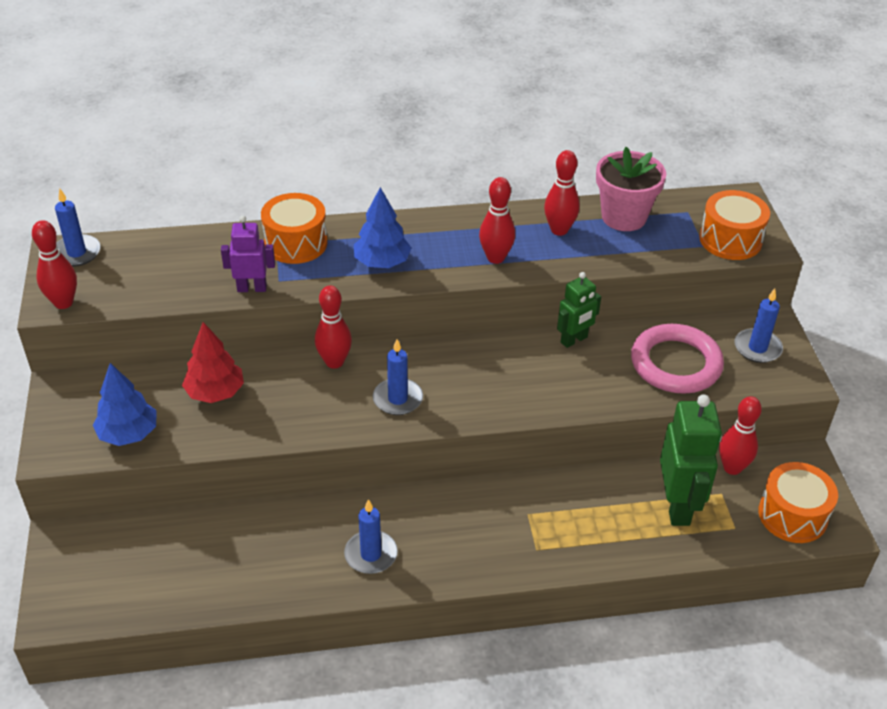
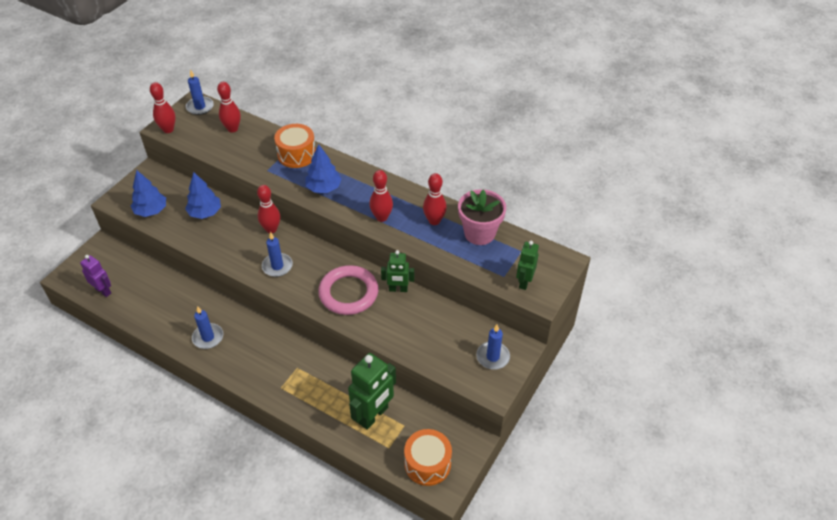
camera: 40 degrees right, 5 degrees up
red tree [182,322,244,403] -> blue tree [185,172,221,219]
purple robot [221,215,275,292] -> purple robot moved to [80,255,111,297]
pink ring [631,324,724,394] -> pink ring moved to [318,265,378,315]
orange drum [699,190,770,260] -> green robot [516,241,539,290]
red bowling pin [719,396,762,475] -> red bowling pin moved to [217,82,241,133]

